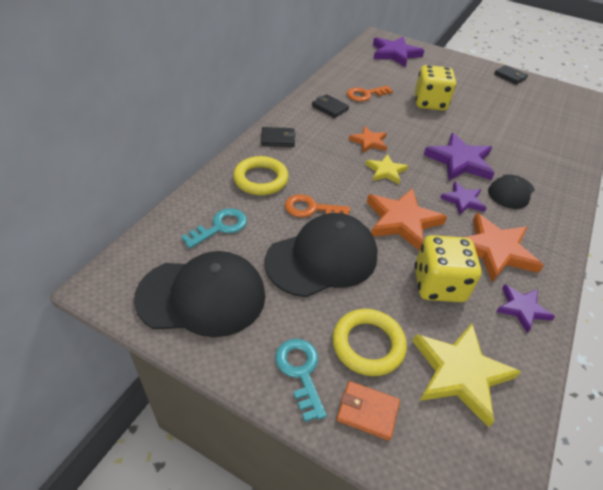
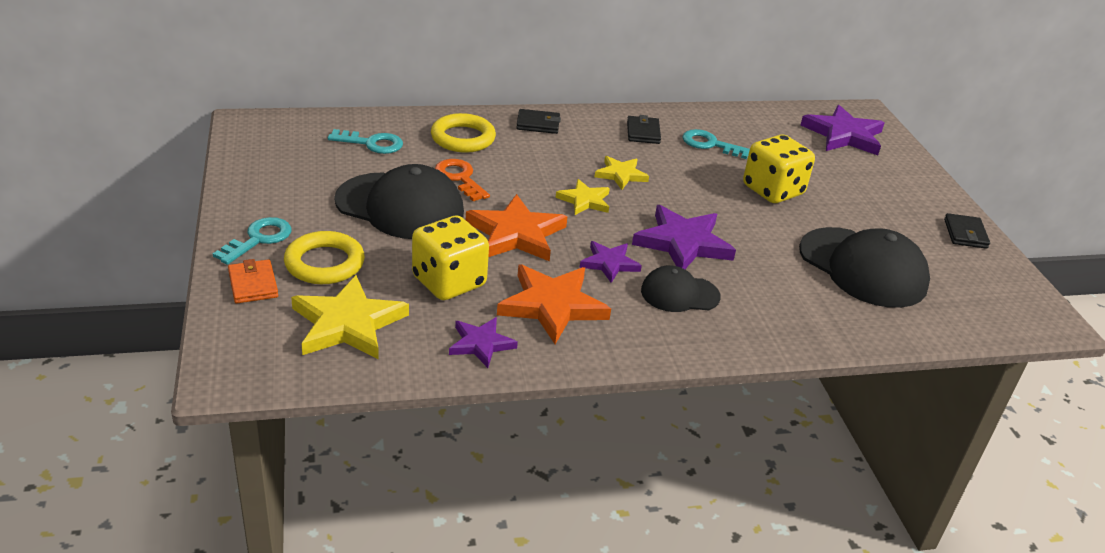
camera: 50 degrees right, 10 degrees down
black cap [134,251,265,337] -> black cap moved to [799,227,930,308]
black wallet [261,127,296,147] -> black wallet turned 45 degrees counterclockwise [516,109,561,134]
orange key [347,86,393,102] -> turquoise key [682,129,750,159]
orange star [349,126,387,153] -> yellow star [595,156,649,190]

